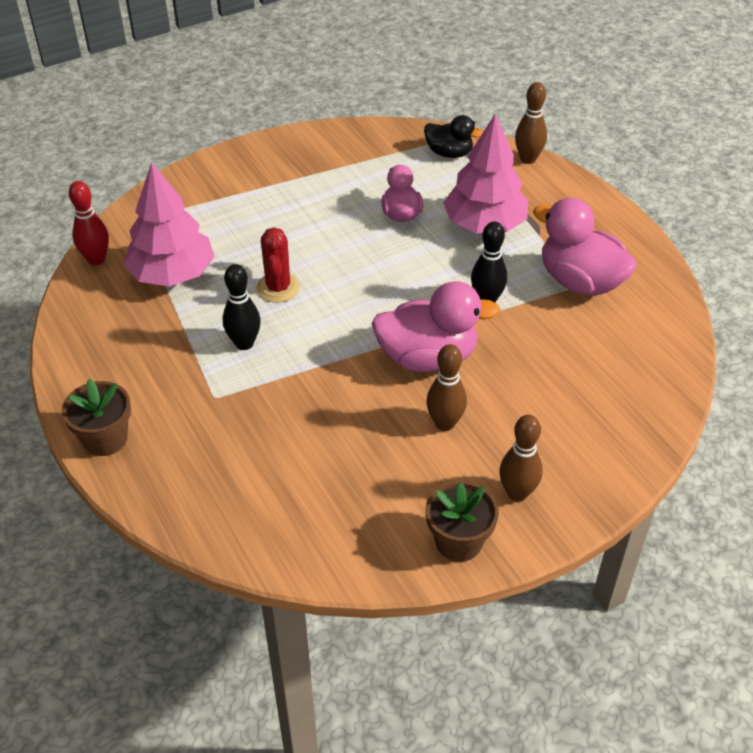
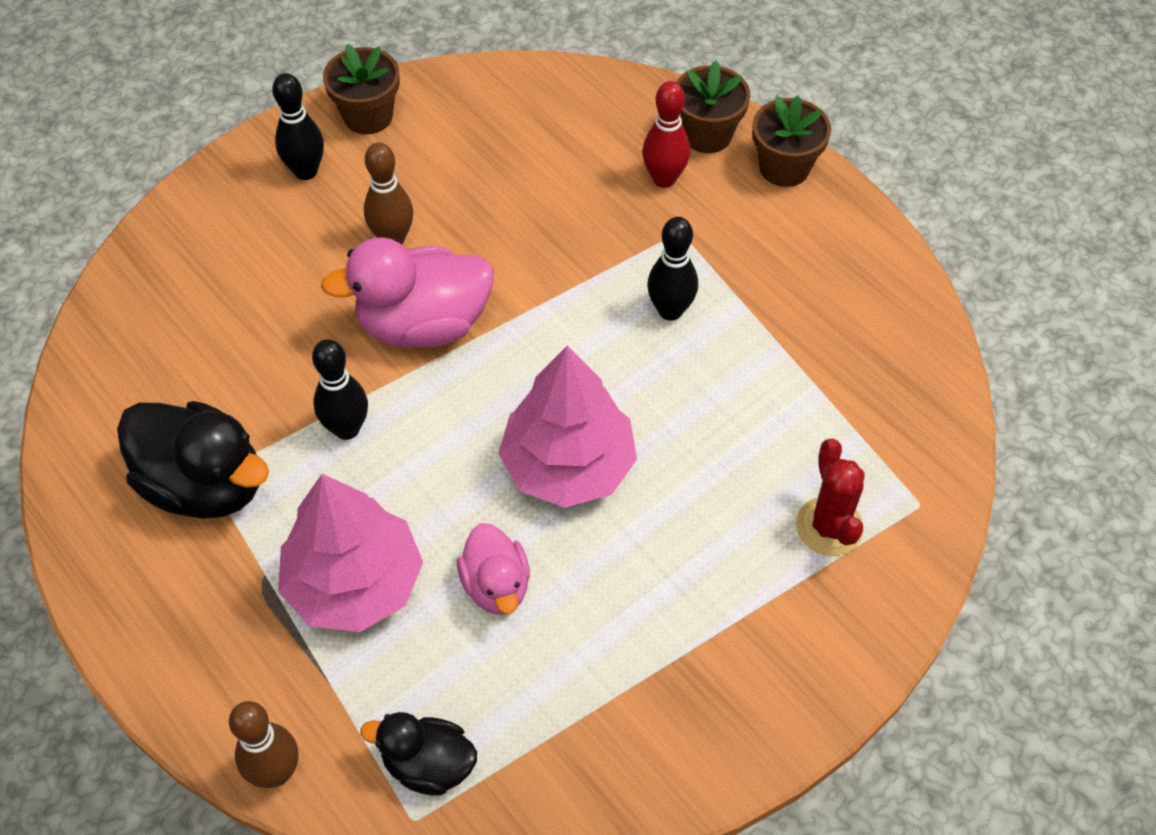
camera: 170 degrees right, 10 degrees up
red bowling pin [69,181,109,265] -> red bowling pin moved to [642,81,690,188]
pink tree [123,162,215,286] -> pink tree moved to [498,346,637,508]
red cactus [256,227,300,303] -> red cactus moved to [796,439,865,556]
brown bowling pin [499,415,543,502] -> black bowling pin [272,73,324,180]
pink duck [533,198,637,296] -> black duck [117,401,269,519]
none -> brown flower pot [676,60,751,153]

